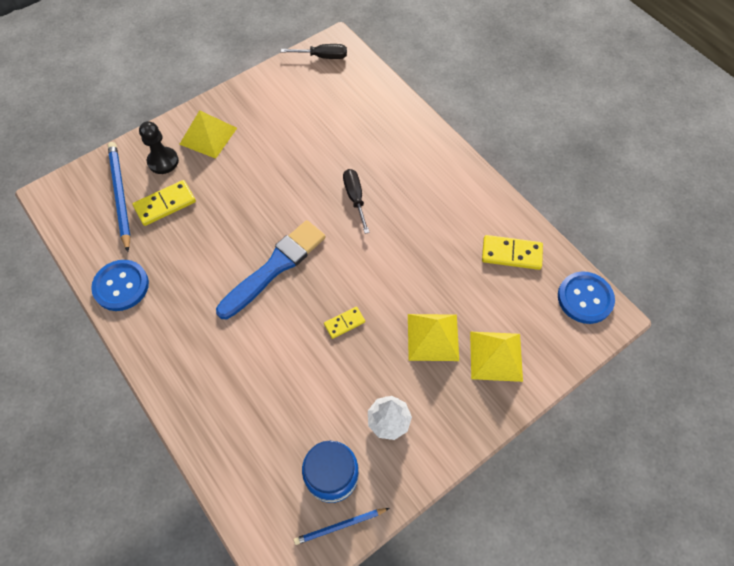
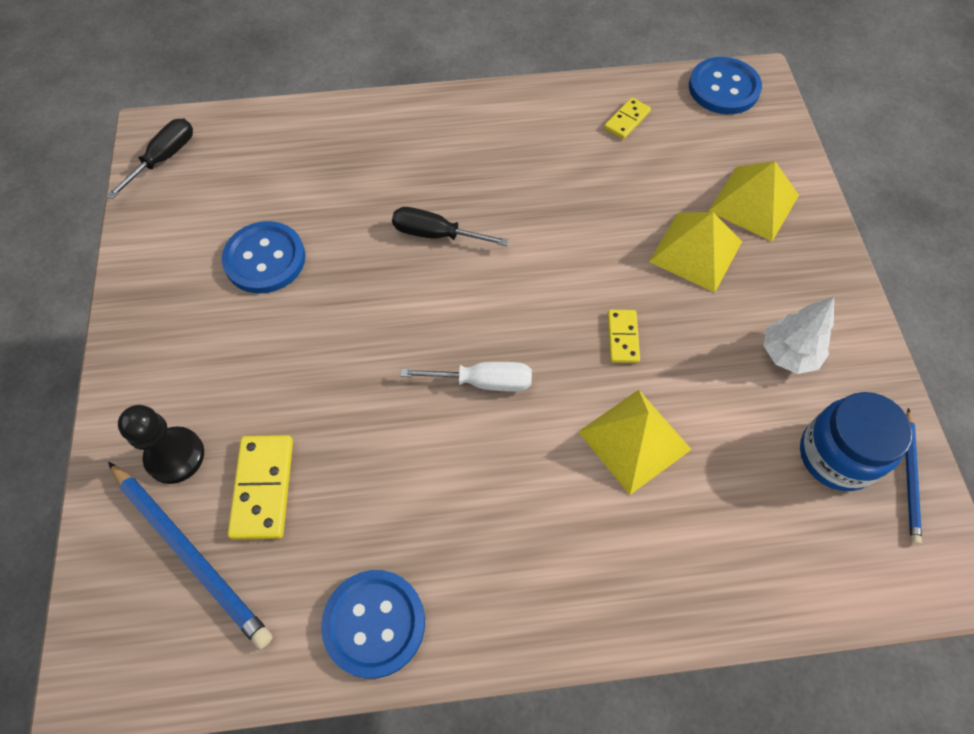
camera: 60 degrees left, 0 degrees up
blue pencil [108,142,131,252] -> blue pencil turned 150 degrees counterclockwise [108,462,272,649]
yellow pyramid [179,110,237,159] -> yellow pyramid moved to [578,390,692,495]
blue brush [216,220,326,319] -> white screwdriver [400,362,532,392]
yellow domino [482,235,543,270] -> yellow domino [604,97,651,140], size x0.61
none -> blue button [222,221,306,293]

